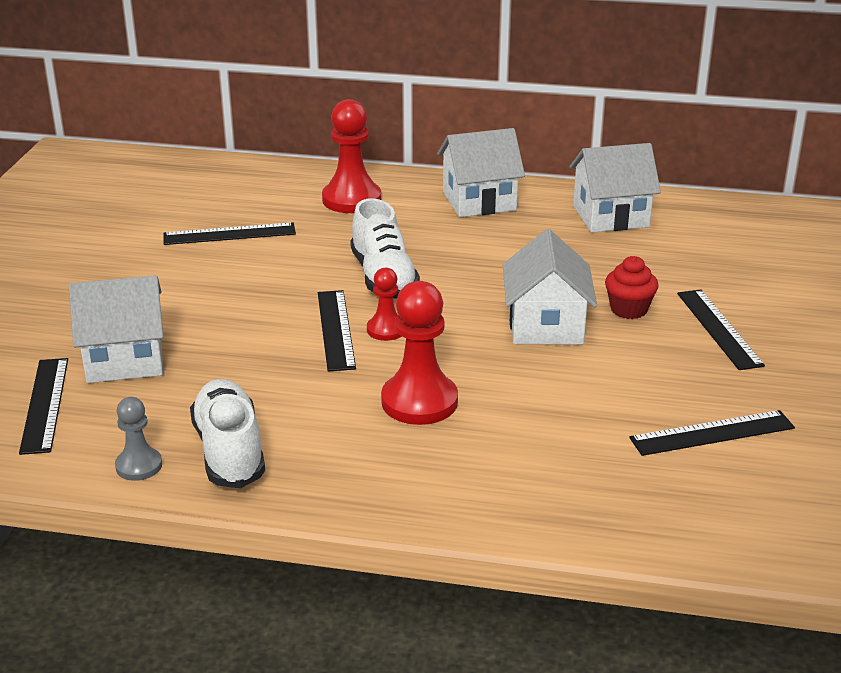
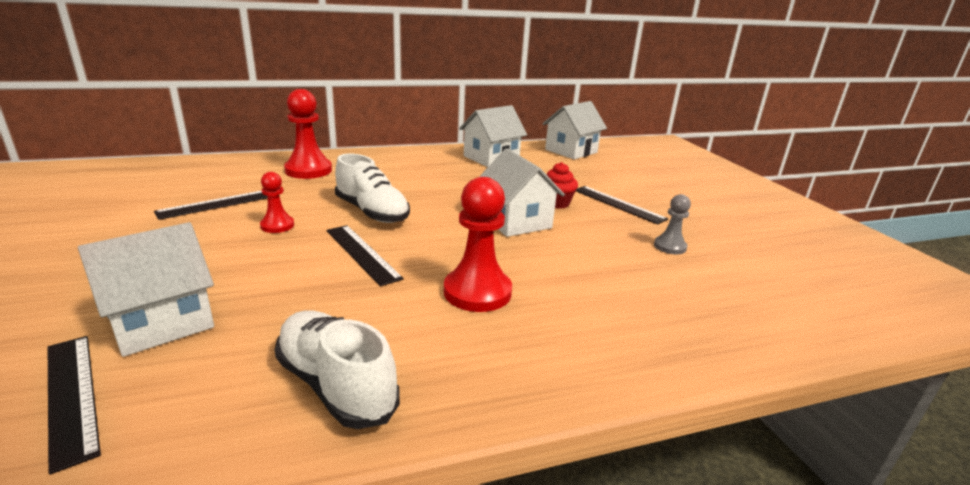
camera: 30 degrees left, 5 degrees down
grey pawn [115,397,162,481] -> grey pawn moved to [654,194,691,254]
red pawn [367,268,402,341] -> red pawn moved to [260,172,294,233]
white house [437,128,525,217] -> white house moved to [542,101,607,160]
black ruler [629,410,795,456] -> none

